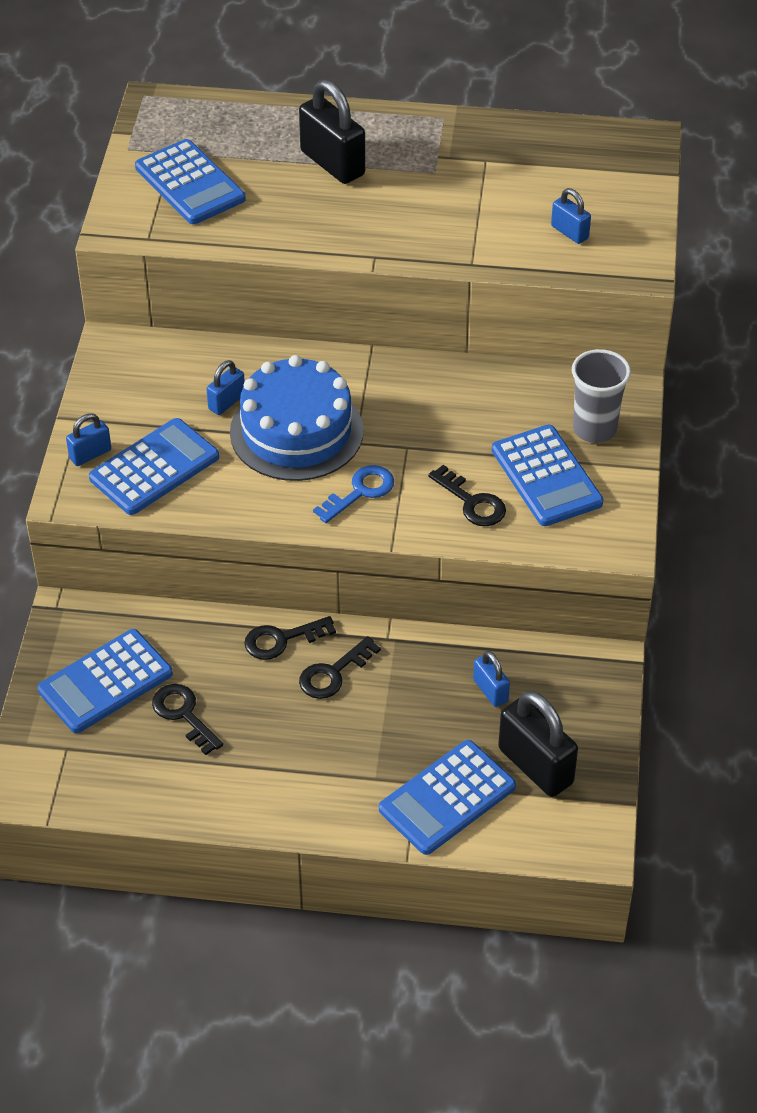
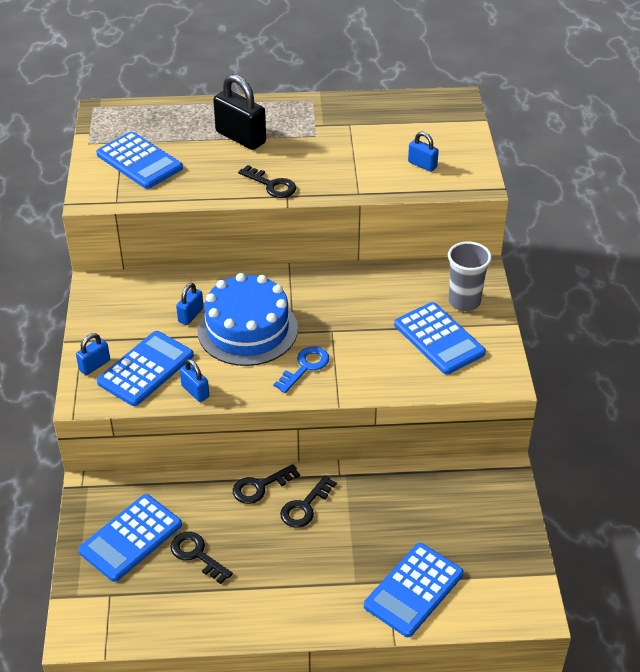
camera: 10 degrees left, 5 degrees down
black key [428,465,506,526] -> black key moved to [238,165,296,198]
blue padlock [473,651,510,707] -> blue padlock moved to [180,359,209,402]
black padlock [498,691,578,797] -> none

